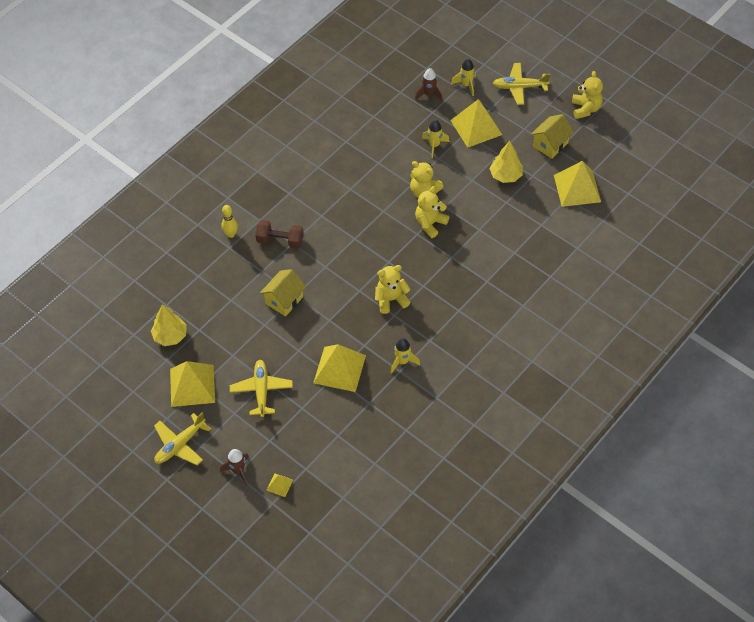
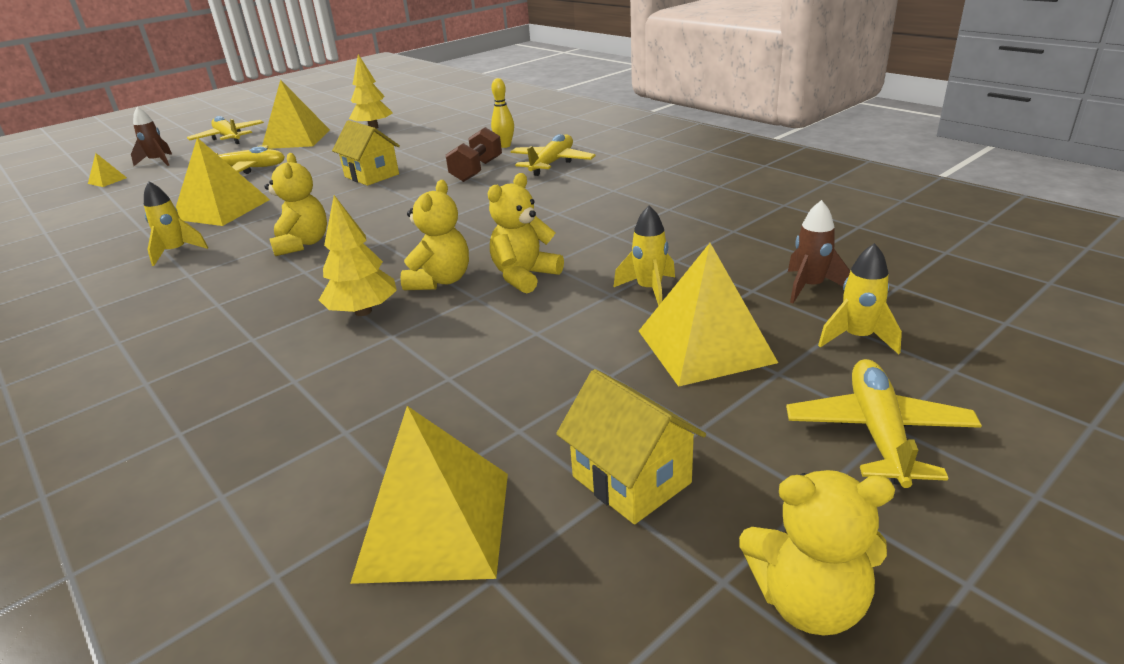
camera: 100 degrees right, 25 degrees down
yellow teddy bear [415,186,449,238] -> yellow teddy bear turned 60 degrees clockwise [400,180,469,290]
yellow tree [490,141,523,183] -> yellow tree moved to [319,195,397,316]
none -> yellow plane [511,134,596,176]

